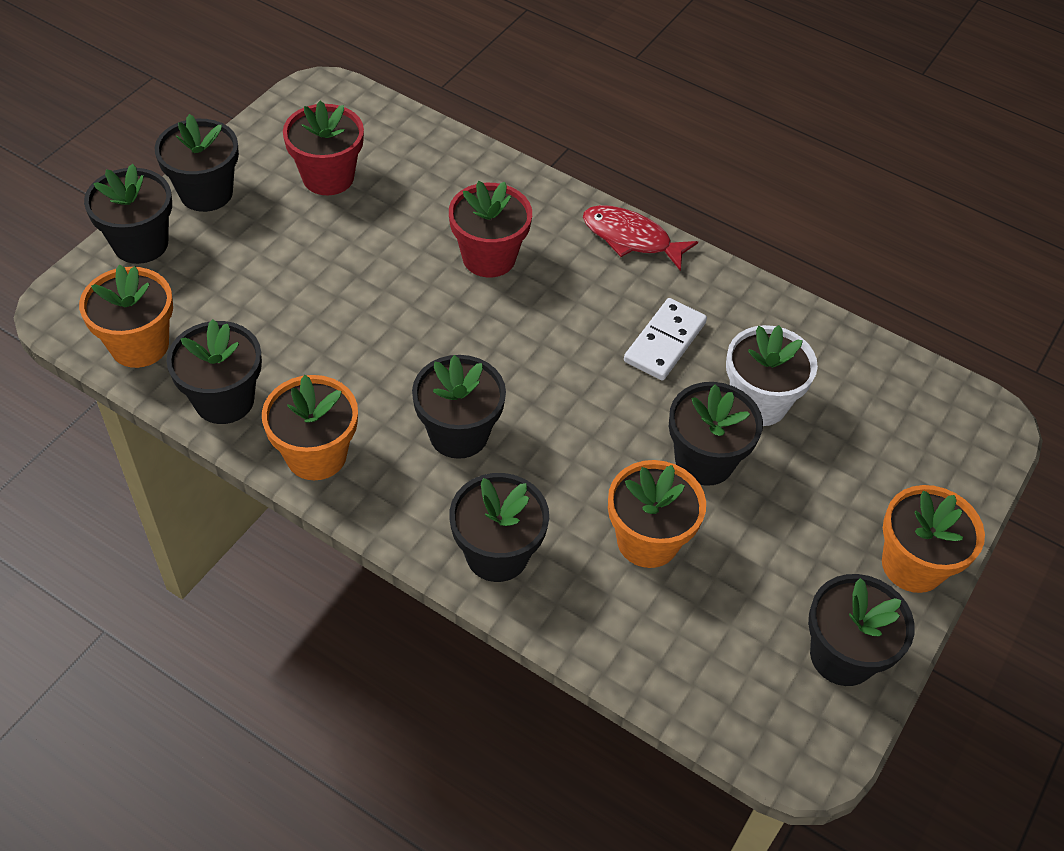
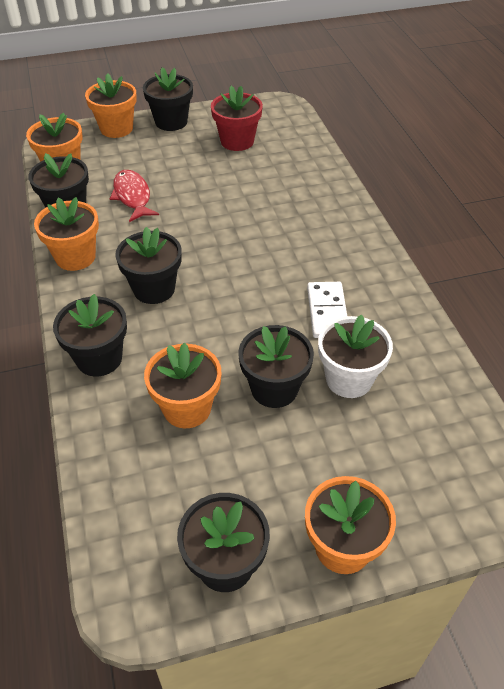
camera: 45 degrees right, 5 degrees down
black flower pot [84,164,172,264] -> orange flower pot [85,73,137,138]
red flower pot [449,181,532,277] -> none
red fish [583,205,698,271] -> red fish moved to [110,170,159,222]
white domino [624,298,707,380] -> white domino turned 75 degrees counterclockwise [307,282,347,338]

